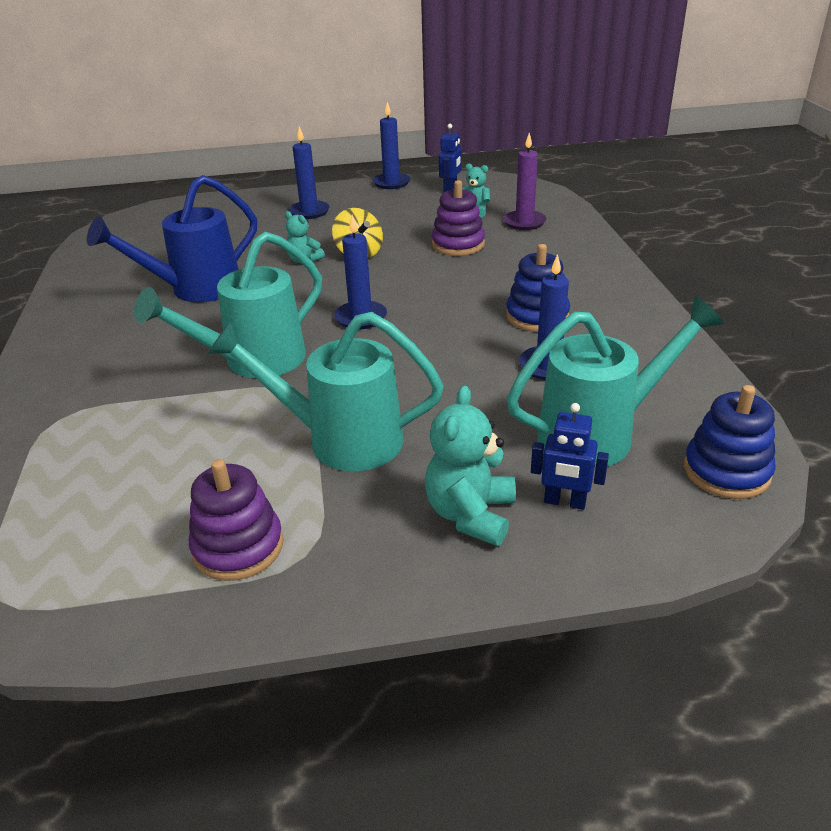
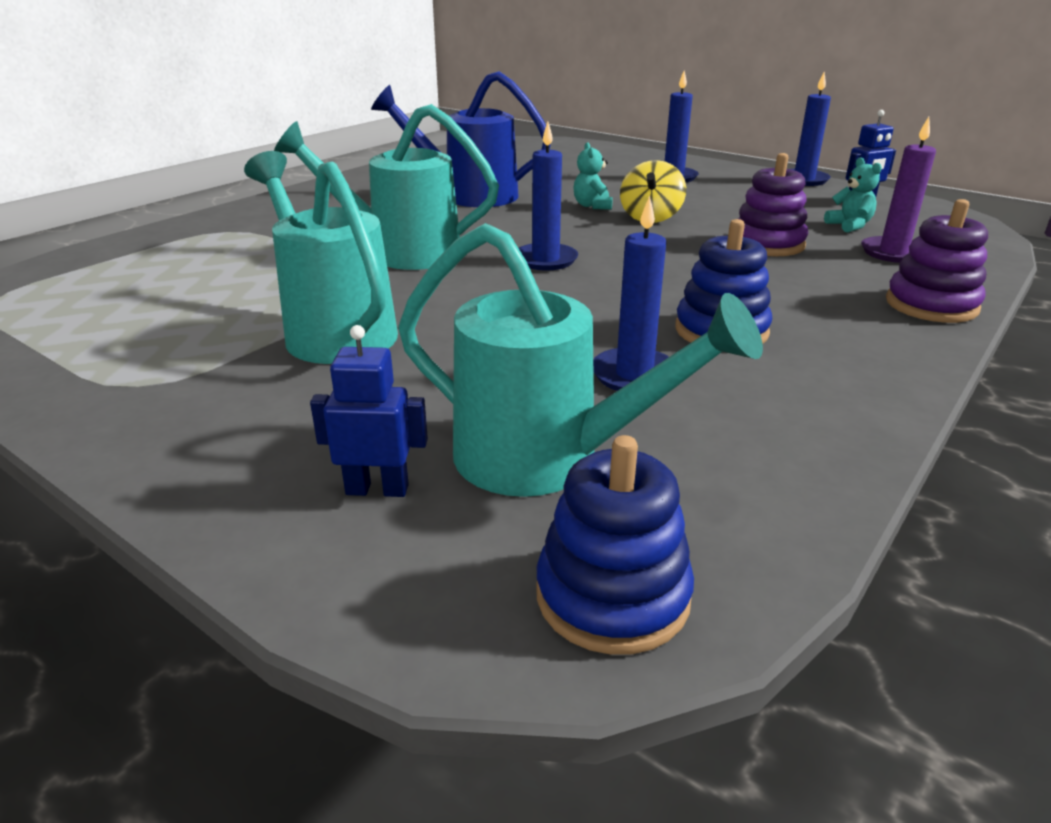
camera: 45 degrees right, 5 degrees down
purple stacking toy [189,459,284,581] -> purple stacking toy moved to [886,199,988,323]
turquoise teddy bear [425,386,516,546] -> none
blue robot [531,403,609,510] -> blue robot turned 120 degrees clockwise [310,325,428,497]

